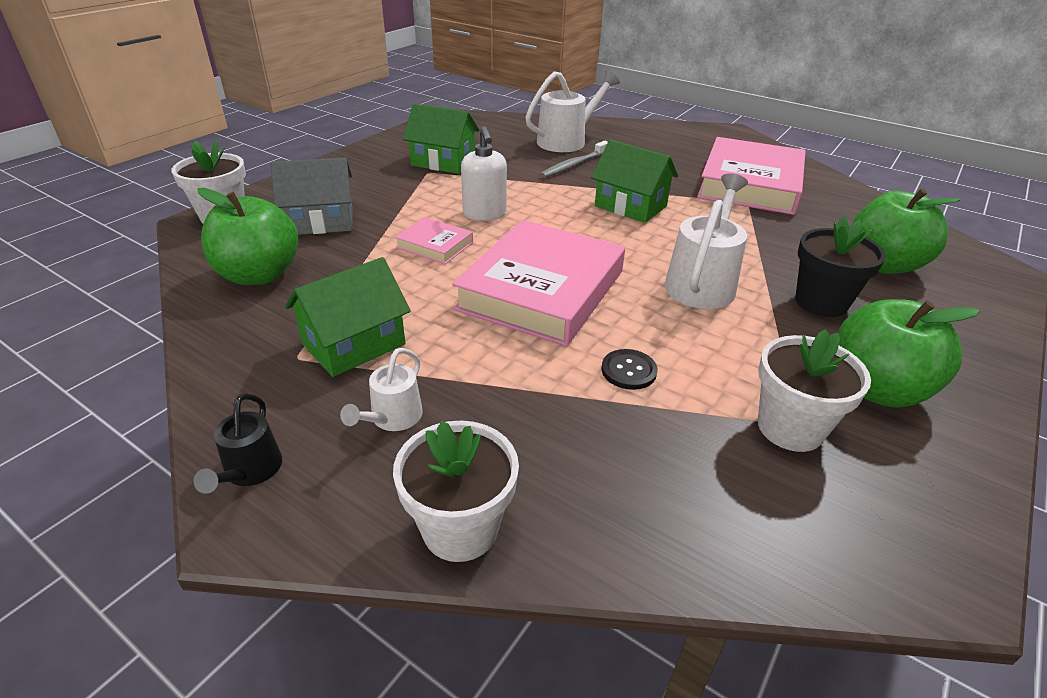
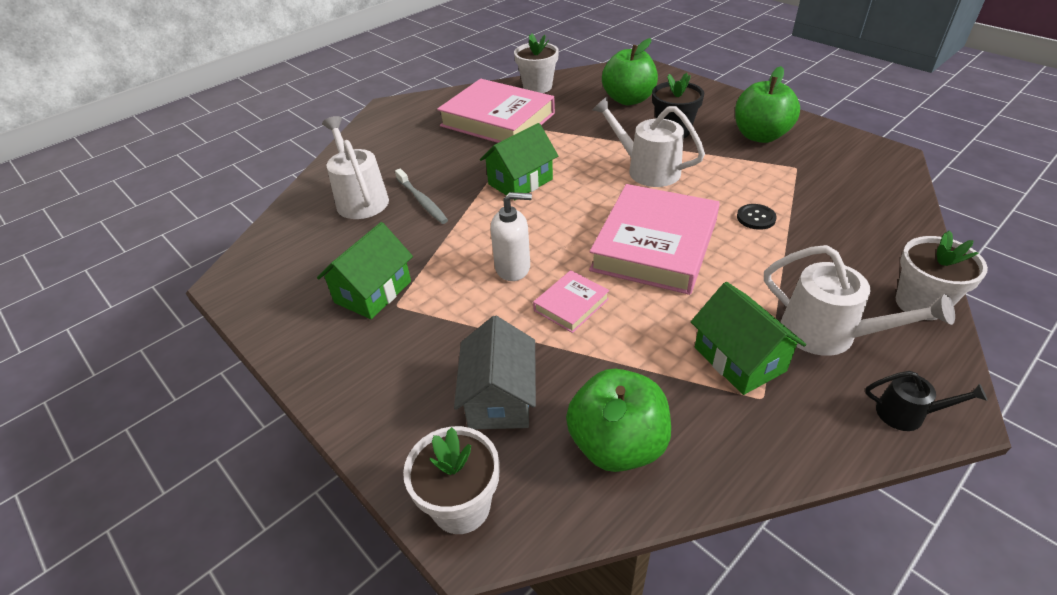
camera: 75 degrees left, 5 degrees up
white watering can [340,348,423,431] -> white watering can [764,245,955,356], size x1.82
pink book [452,220,625,346] -> pink book turned 75 degrees clockwise [589,184,720,295]
white flower pot [758,329,871,452] -> white flower pot moved to [514,34,559,93]

